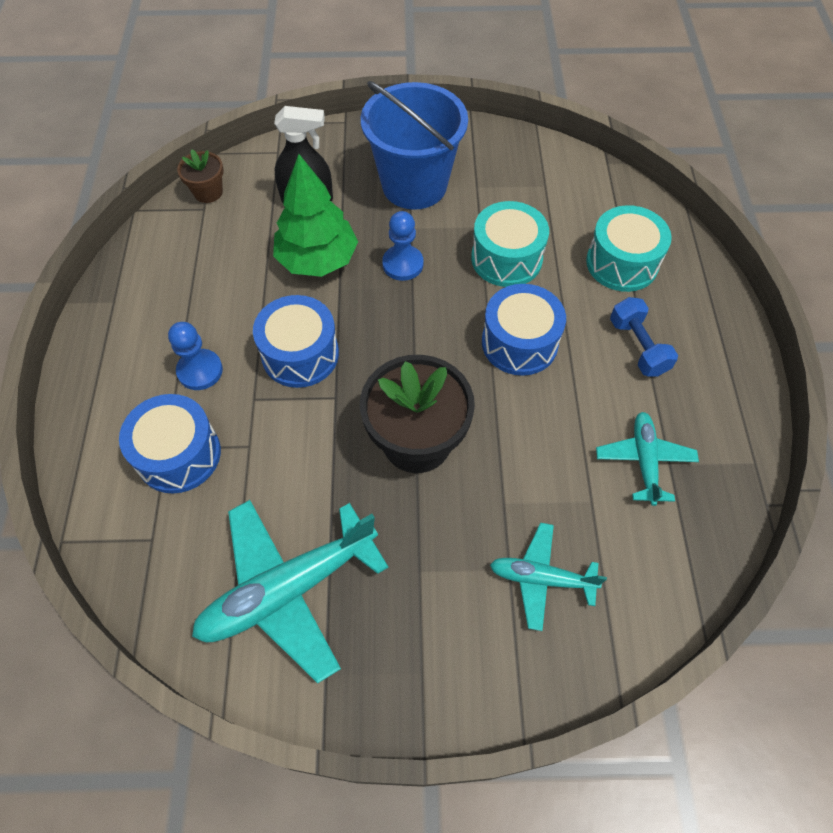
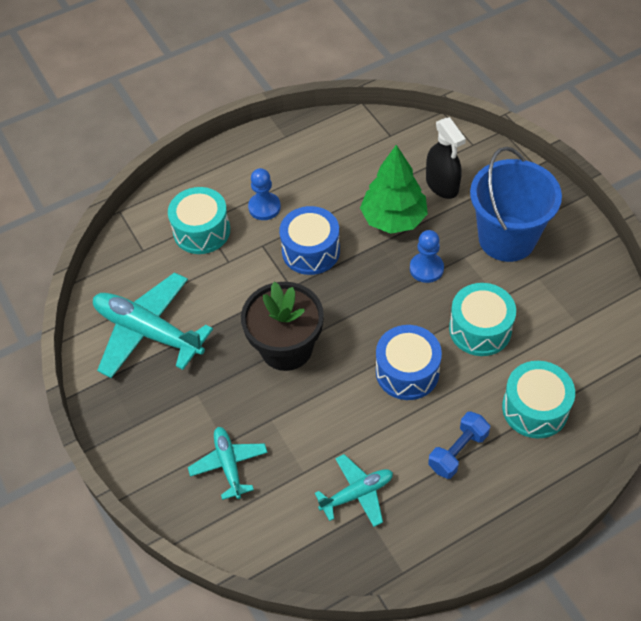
camera: 65 degrees right, 5 degrees down
blue drum [119,394,221,493] -> turquoise drum [168,187,230,254]
brown flower pot [177,149,224,203] -> none

